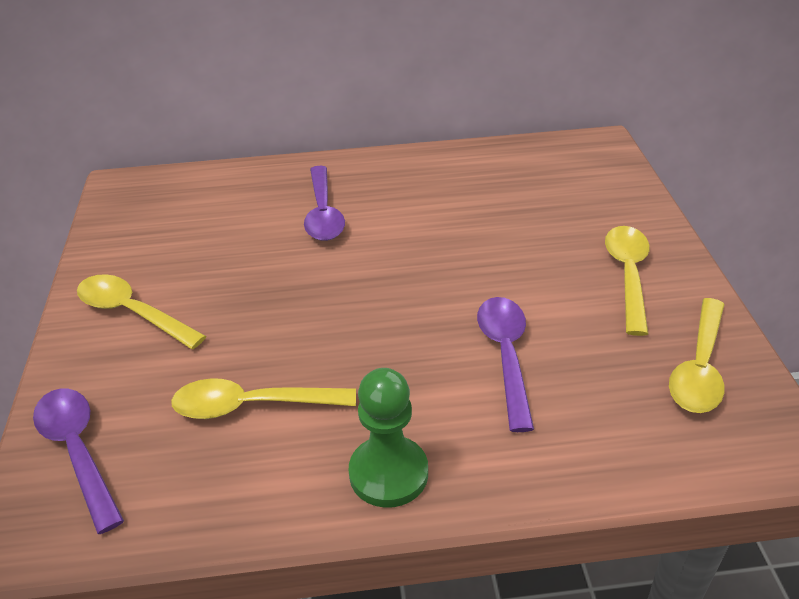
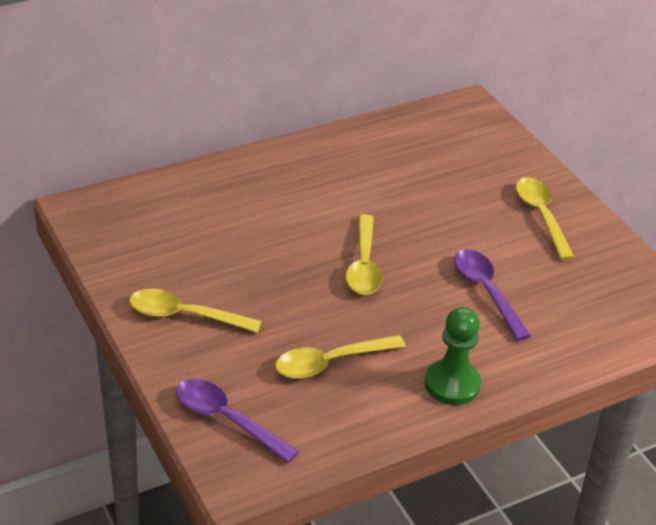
camera: 25 degrees left, 0 degrees up
purple spoon [304,166,345,241] -> none
yellow spoon [669,298,725,413] -> yellow spoon moved to [345,214,383,295]

